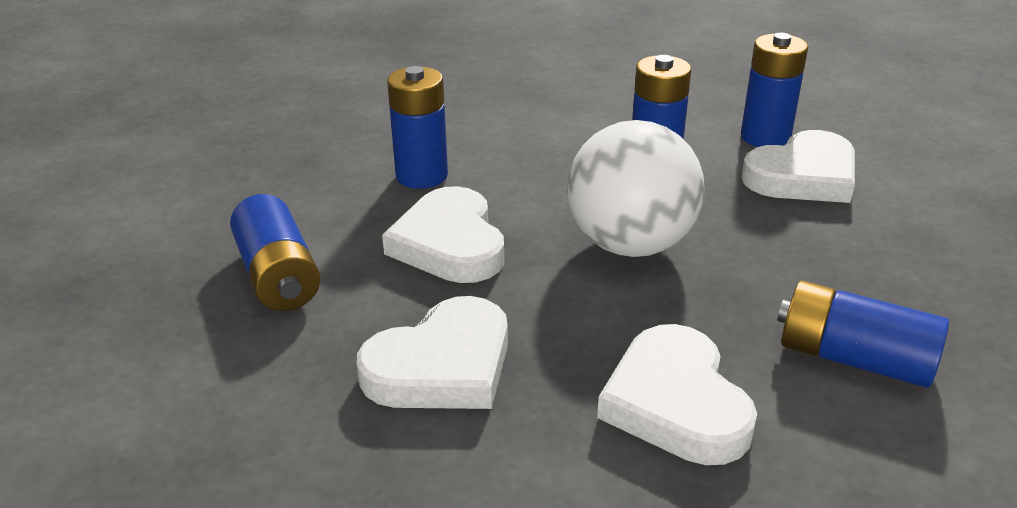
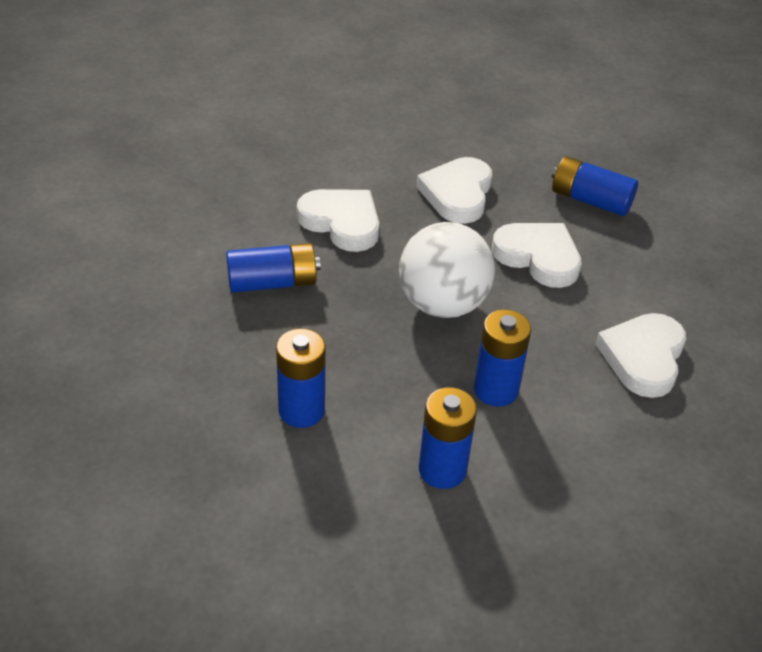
camera: 140 degrees right, 10 degrees up
blue battery [387,66,448,189] -> blue battery moved to [276,329,326,428]
white heart [741,130,855,203] -> white heart moved to [595,313,686,398]

